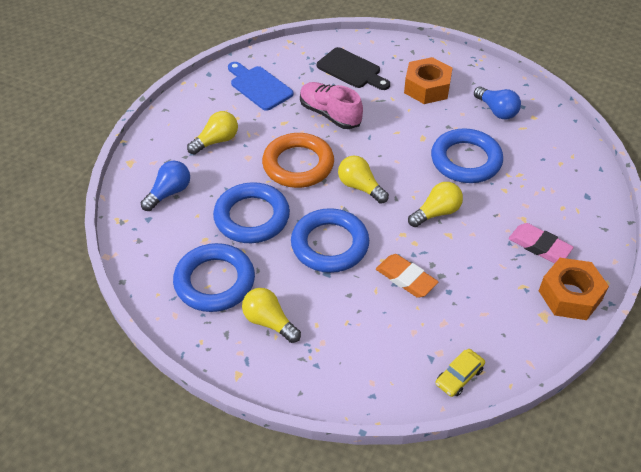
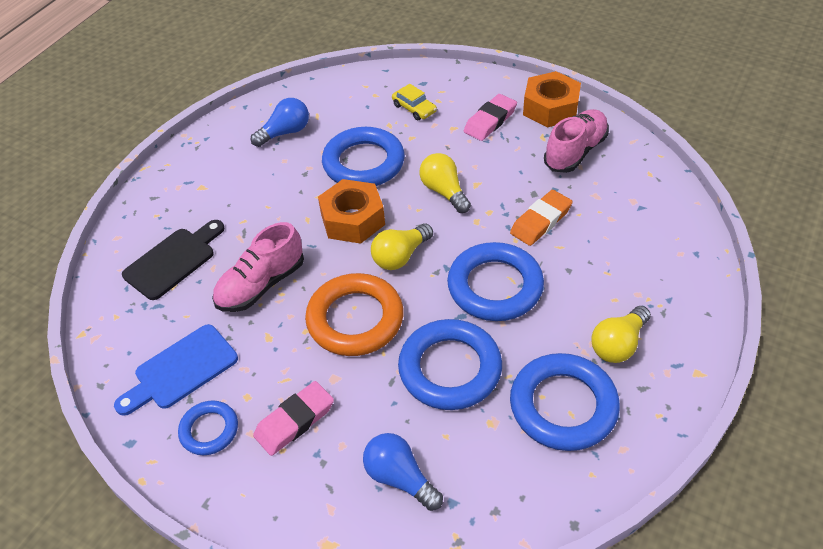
camera: 85 degrees left, 0 degrees up
yellow light bulb [187,111,238,155] -> pink eraser [253,381,334,456]
orange nut [404,57,452,104] -> orange nut moved to [318,179,385,244]
yellow car [435,349,485,397] -> yellow car moved to [392,84,437,120]
none -> blue ring [178,401,238,455]
none -> pink shoe [544,109,609,173]

